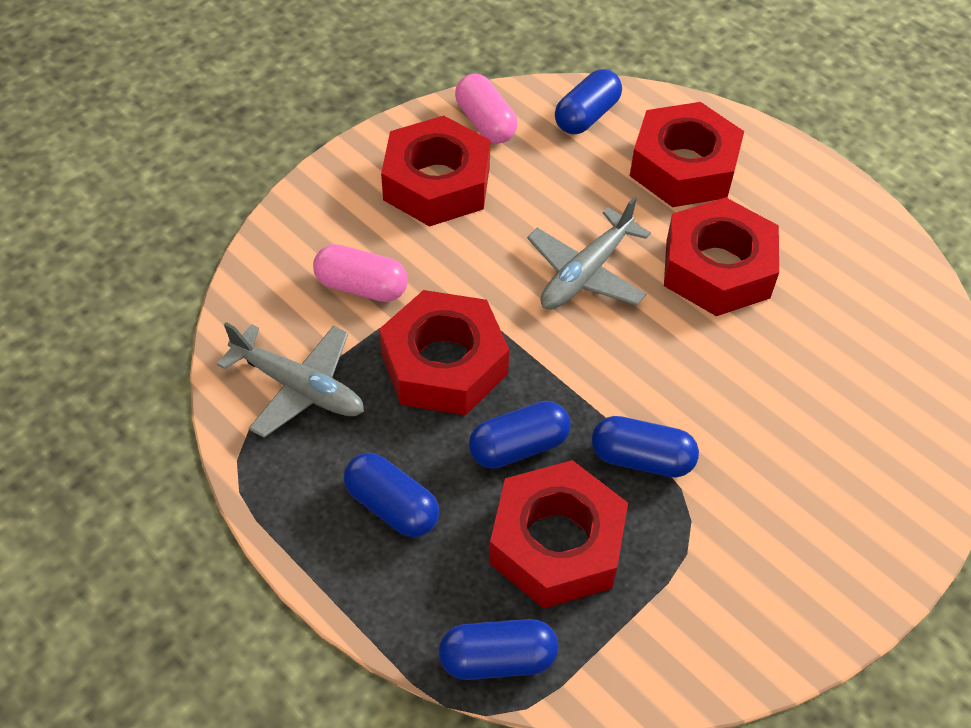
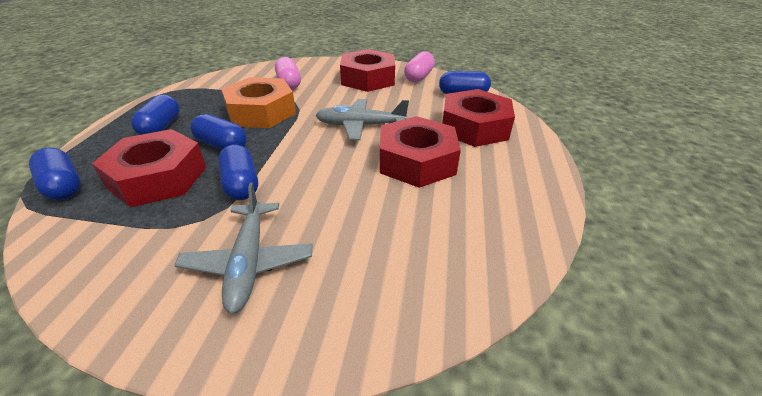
camera: 55 degrees right, 15 degrees down
grey plane [217,322,364,438] -> grey plane moved to [174,182,312,314]
red nut [379,290,509,415] -> orange nut [221,77,296,128]

